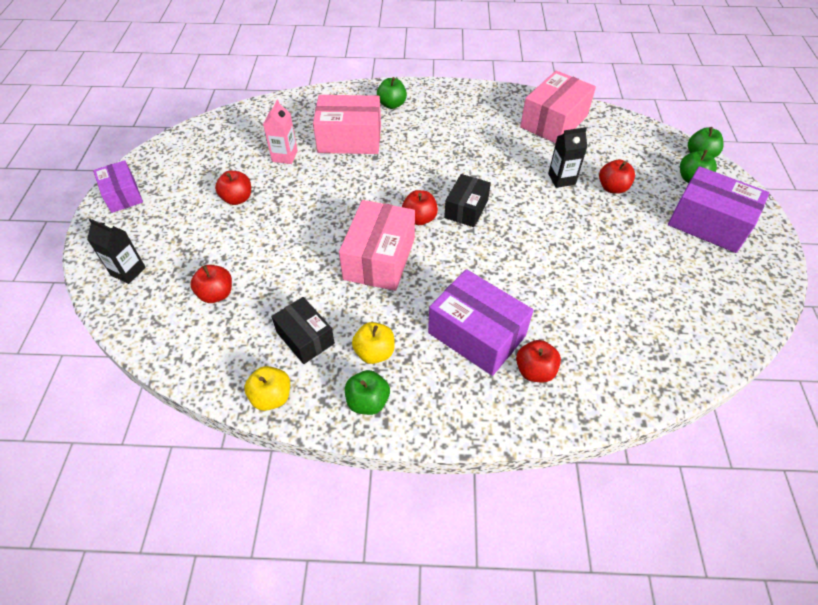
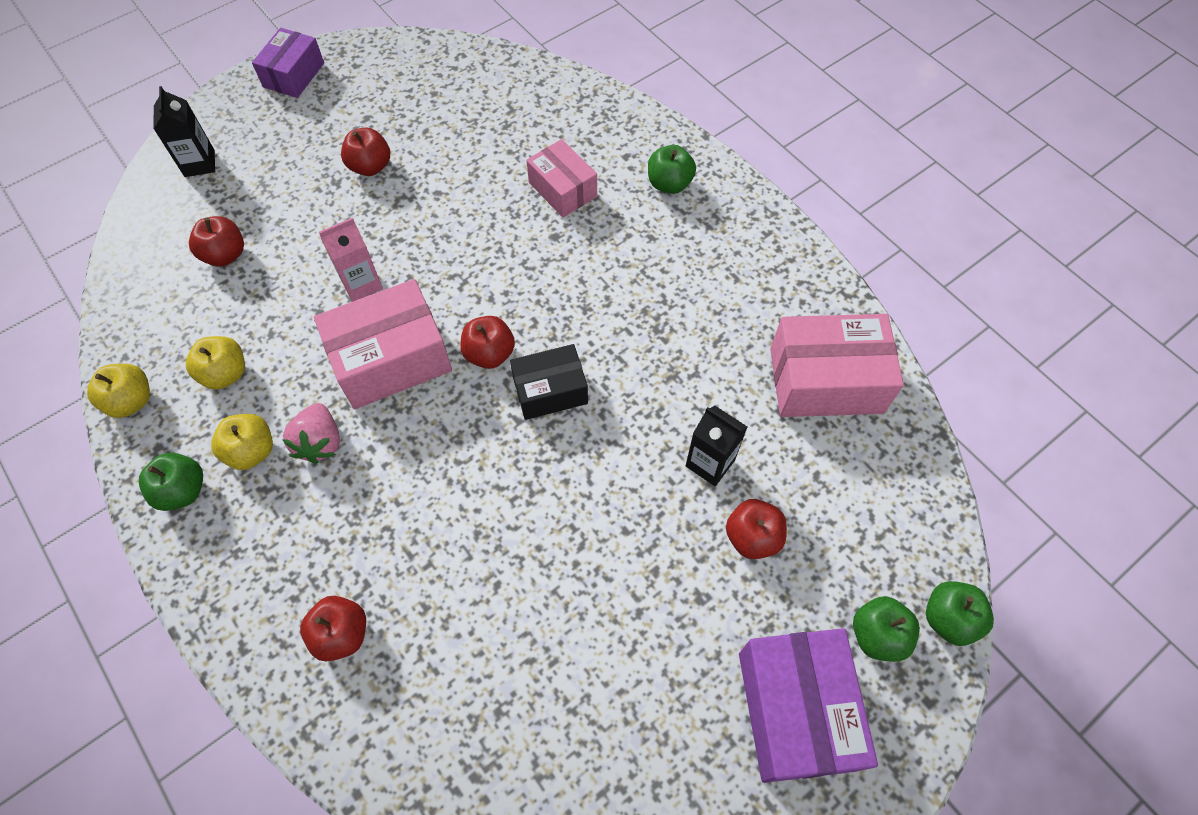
camera: 50 degrees right, 10 degrees up
pink carton [263,100,298,164] -> pink carton moved to [319,218,383,302]
black box [271,297,335,364] -> yellow apple [186,336,245,390]
pink box [313,95,381,154] -> pink box [526,139,597,218], size x0.62
purple box [428,269,533,376] -> none
none -> pink strawberry [282,403,340,464]

